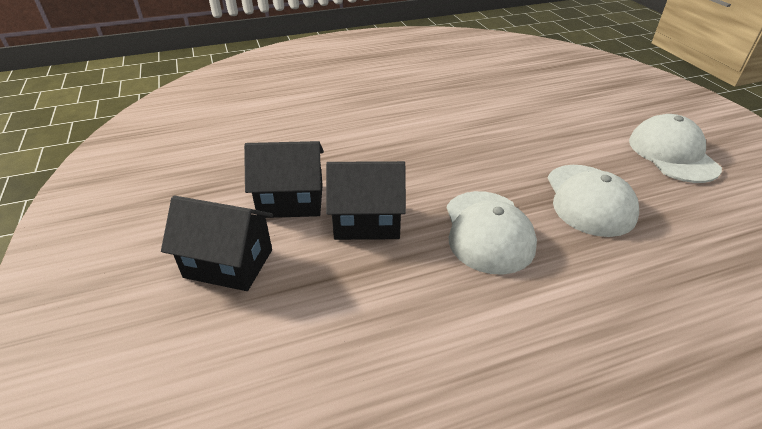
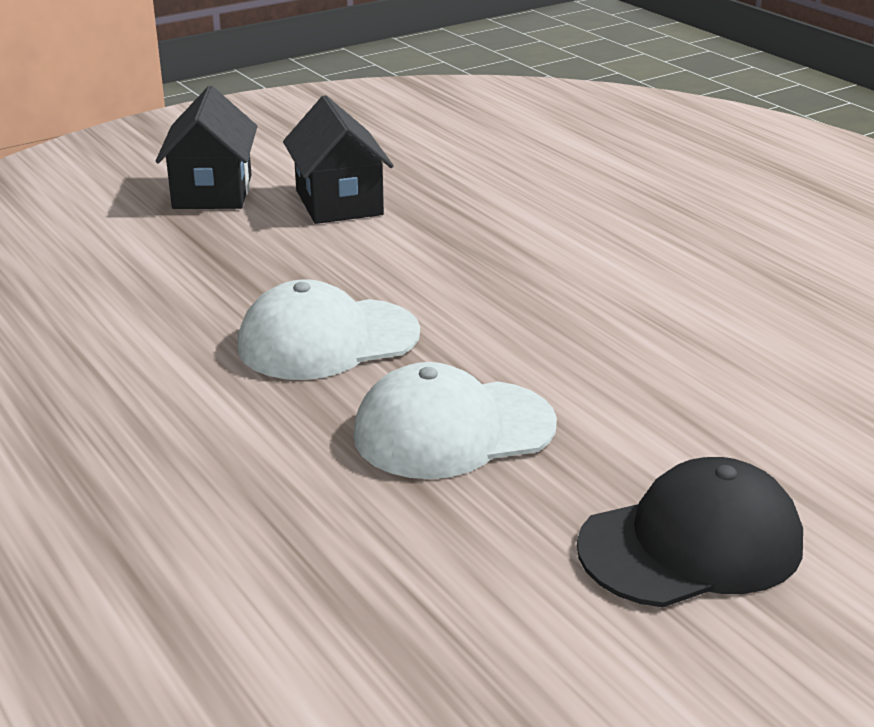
camera: 75 degrees right, 10 degrees down
black house [326,161,406,240] -> none
white cap [629,114,722,183] -> black cap [577,457,803,607]

